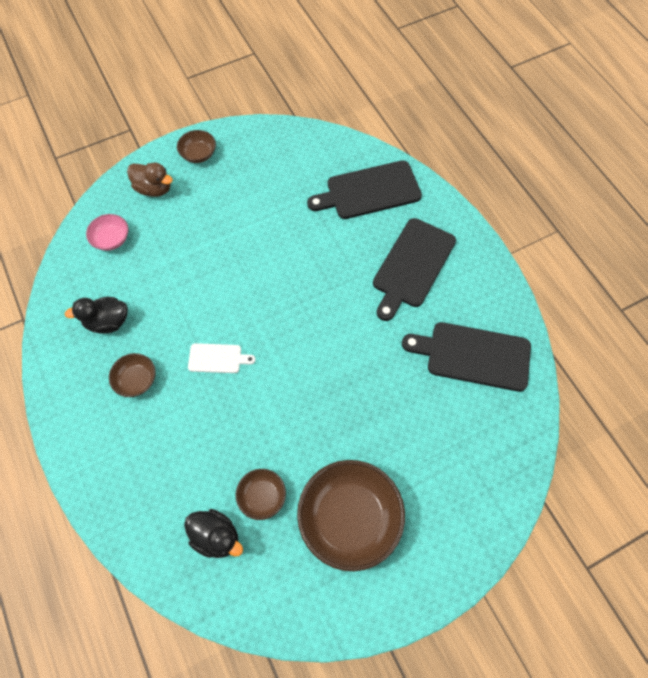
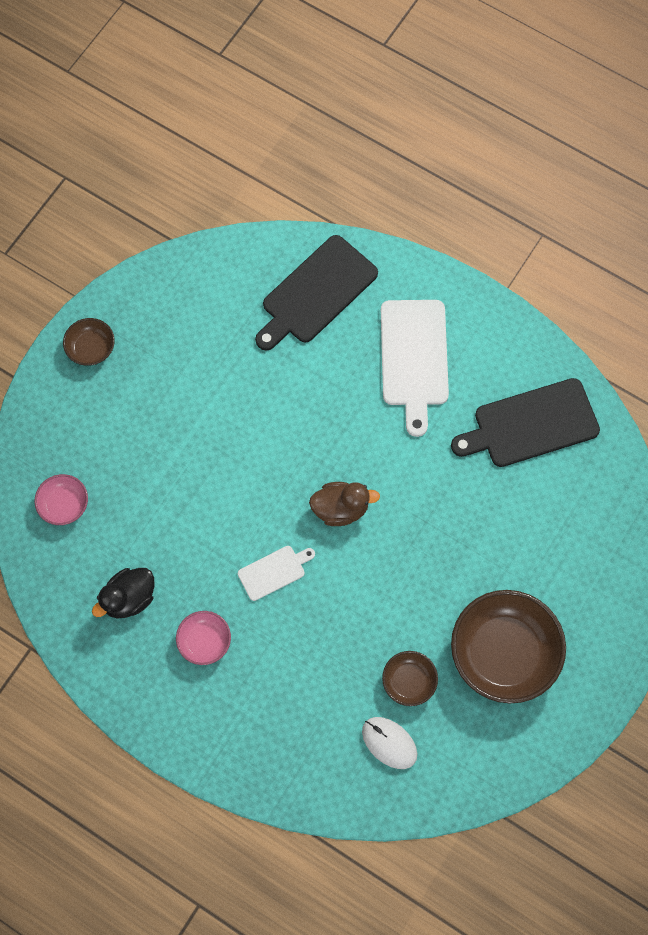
camera: 30 degrees left, 5 degrees up
brown bowl [109,353,156,397] -> pink bowl [176,611,231,665]
brown duck [127,163,173,197] -> brown duck moved to [309,482,380,526]
black duck [184,509,243,558] -> white mouse [362,717,417,769]
black cutting board [373,218,456,321] -> white cutting board [381,300,449,437]

